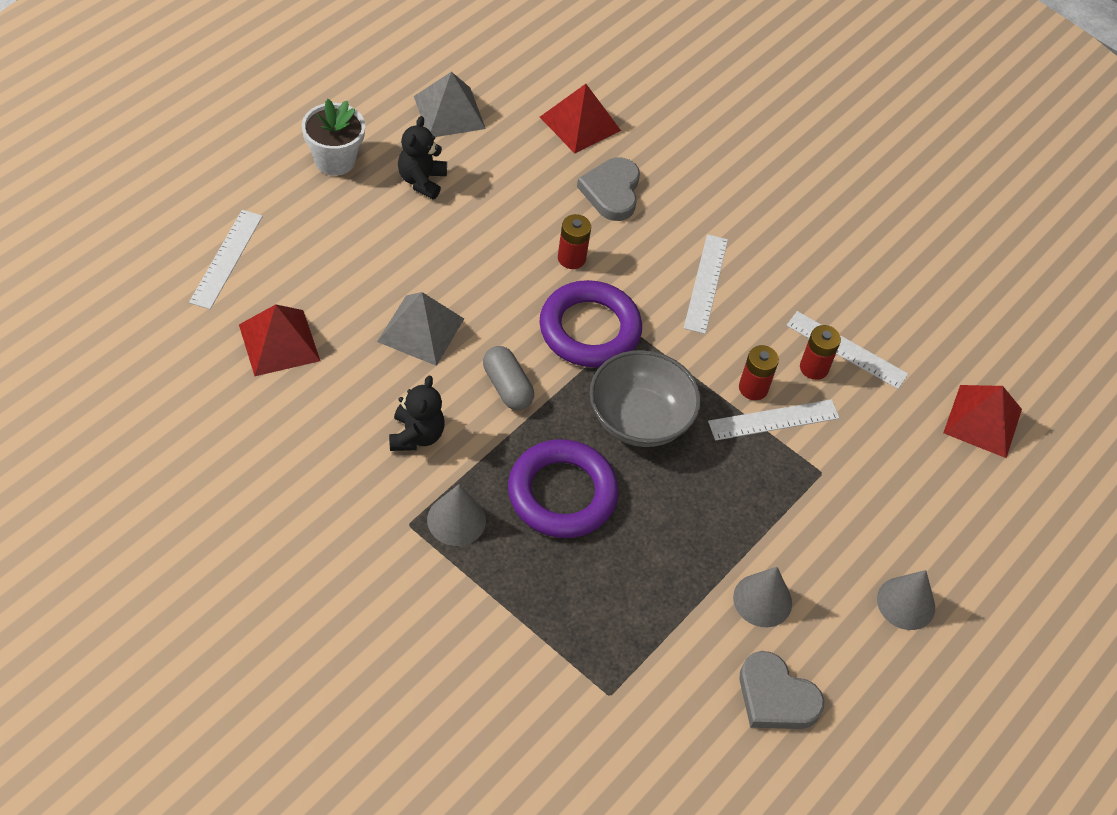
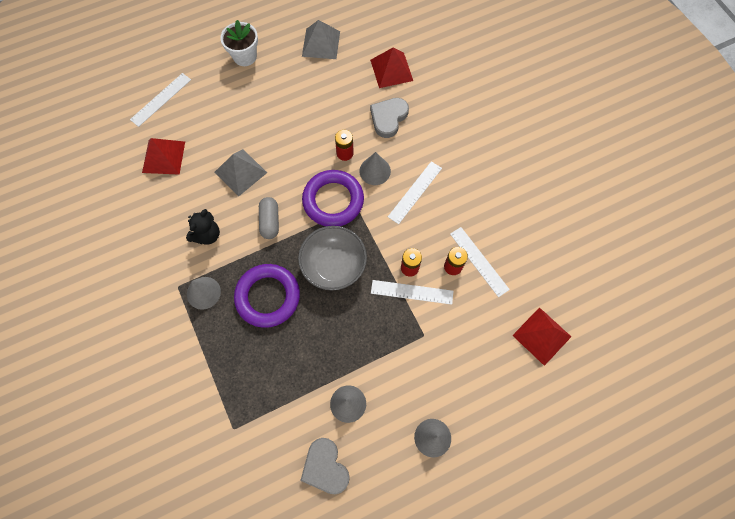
camera: 30 degrees right, 15 degrees up
black teddy bear [398,116,447,200] -> none
none -> grey cone [359,152,391,185]

